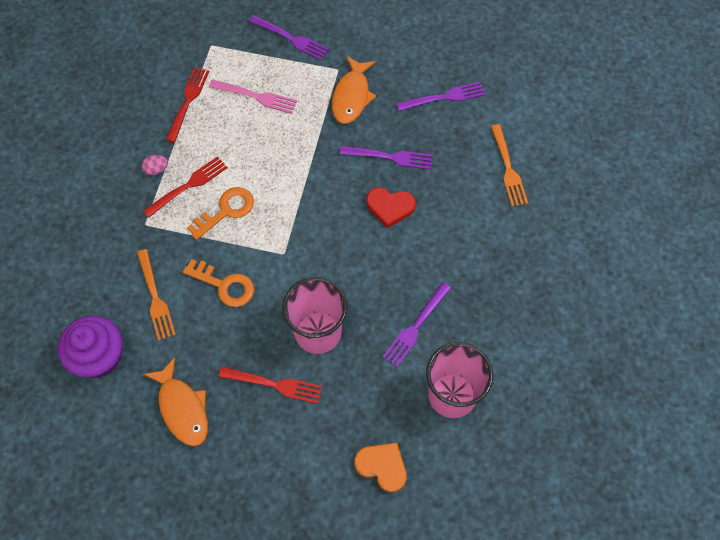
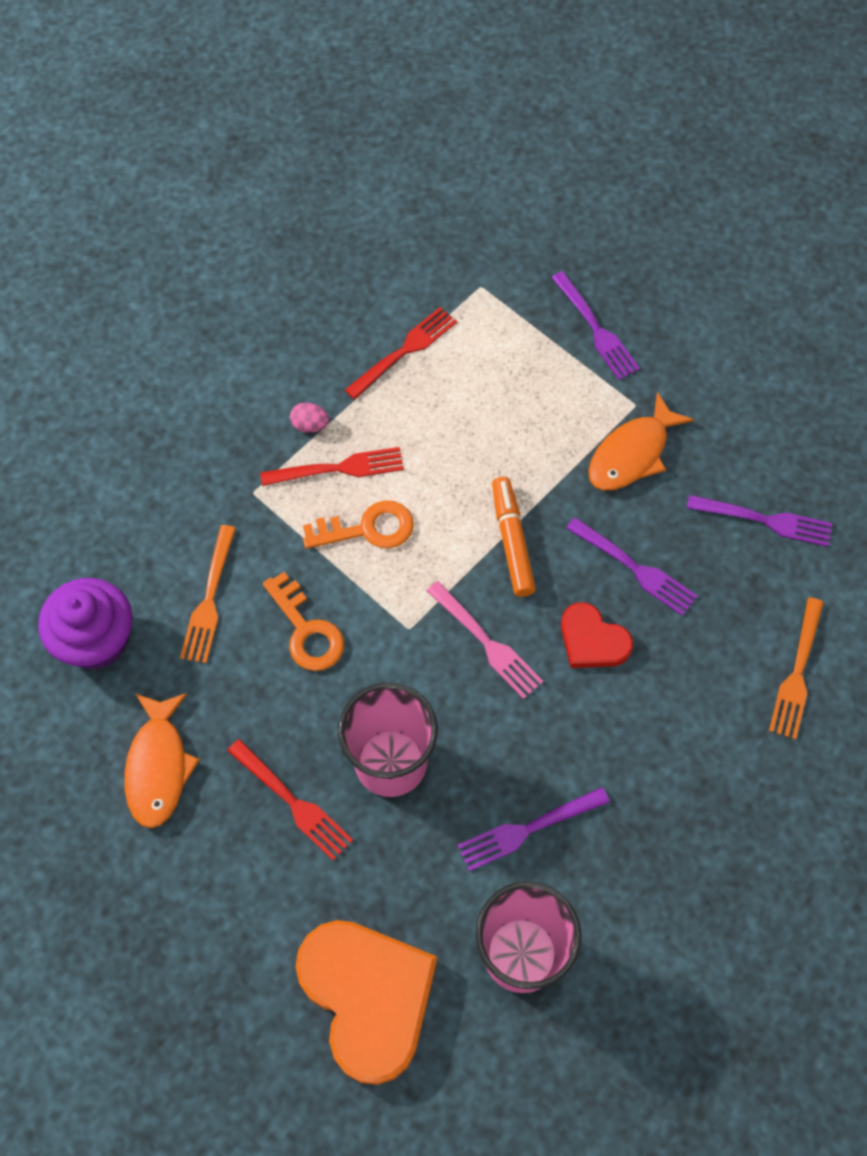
camera: 30 degrees right, 0 degrees up
pink fork [209,80,297,114] -> pink fork moved to [427,581,543,699]
orange heart [355,442,407,492] -> orange heart [295,920,437,1085], size x1.88
none -> orange marker [492,477,536,597]

